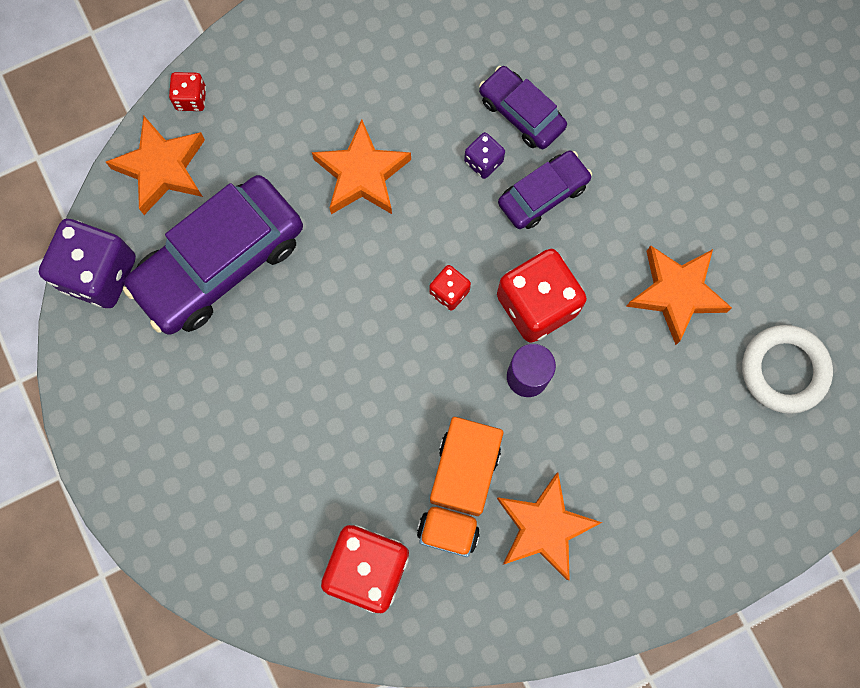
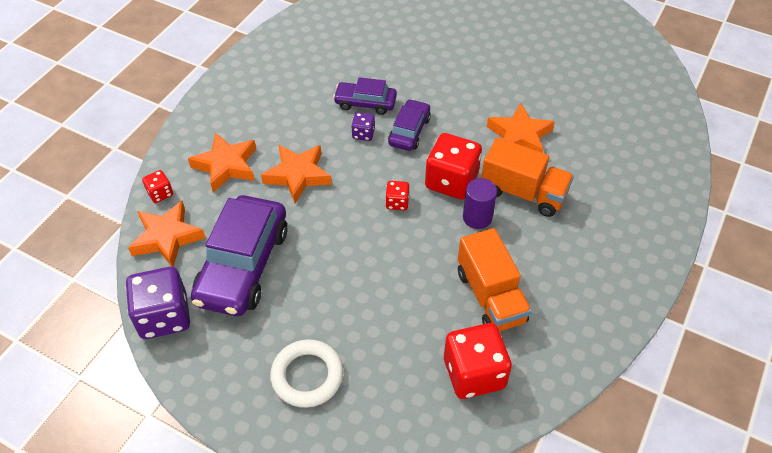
camera: 35 degrees left, 25 degrees down
orange star [497,473,602,580] -> orange star moved to [188,132,256,192]
white ring [742,325,833,414] -> white ring moved to [270,339,343,408]
none -> orange truck [481,137,574,217]

